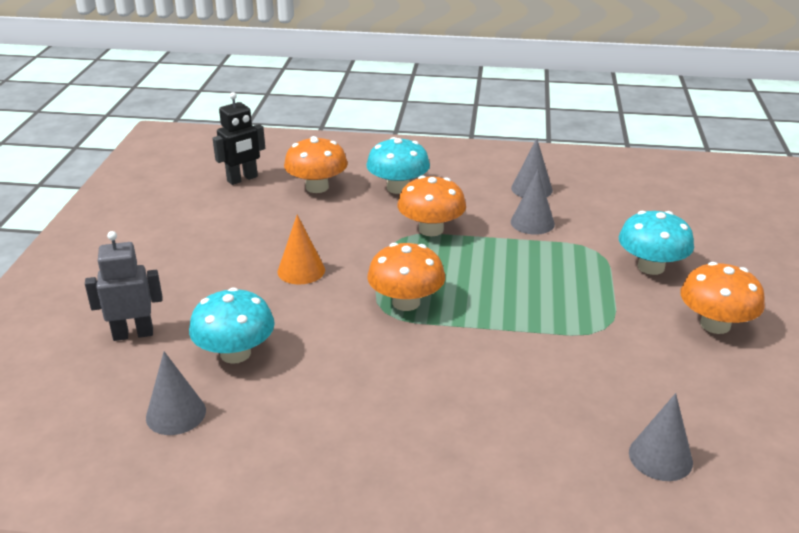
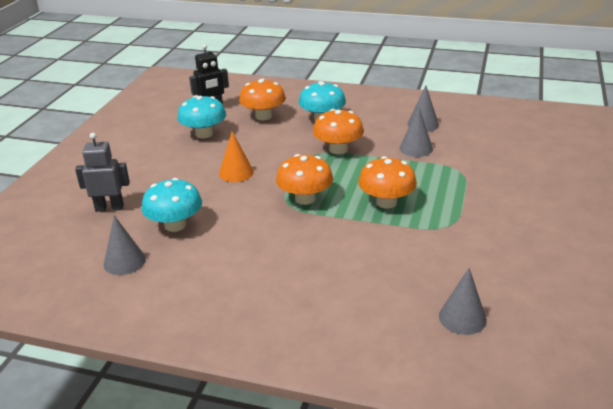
camera: 10 degrees right, 0 degrees up
turquoise mushroom [619,211,694,275] -> turquoise mushroom moved to [178,96,226,138]
orange mushroom [680,262,765,334] -> orange mushroom moved to [358,156,417,208]

